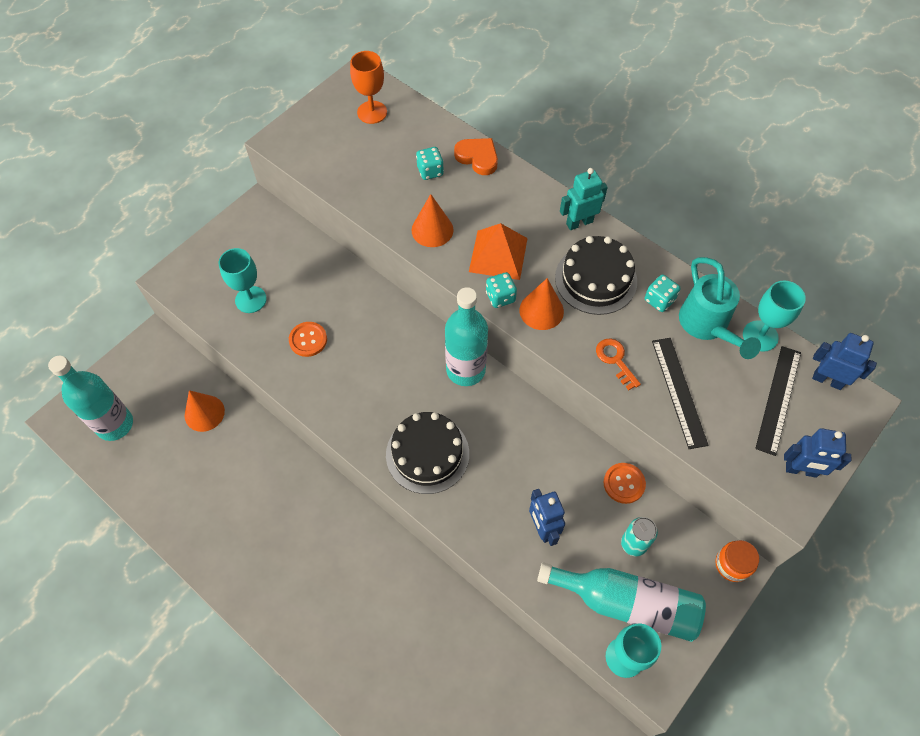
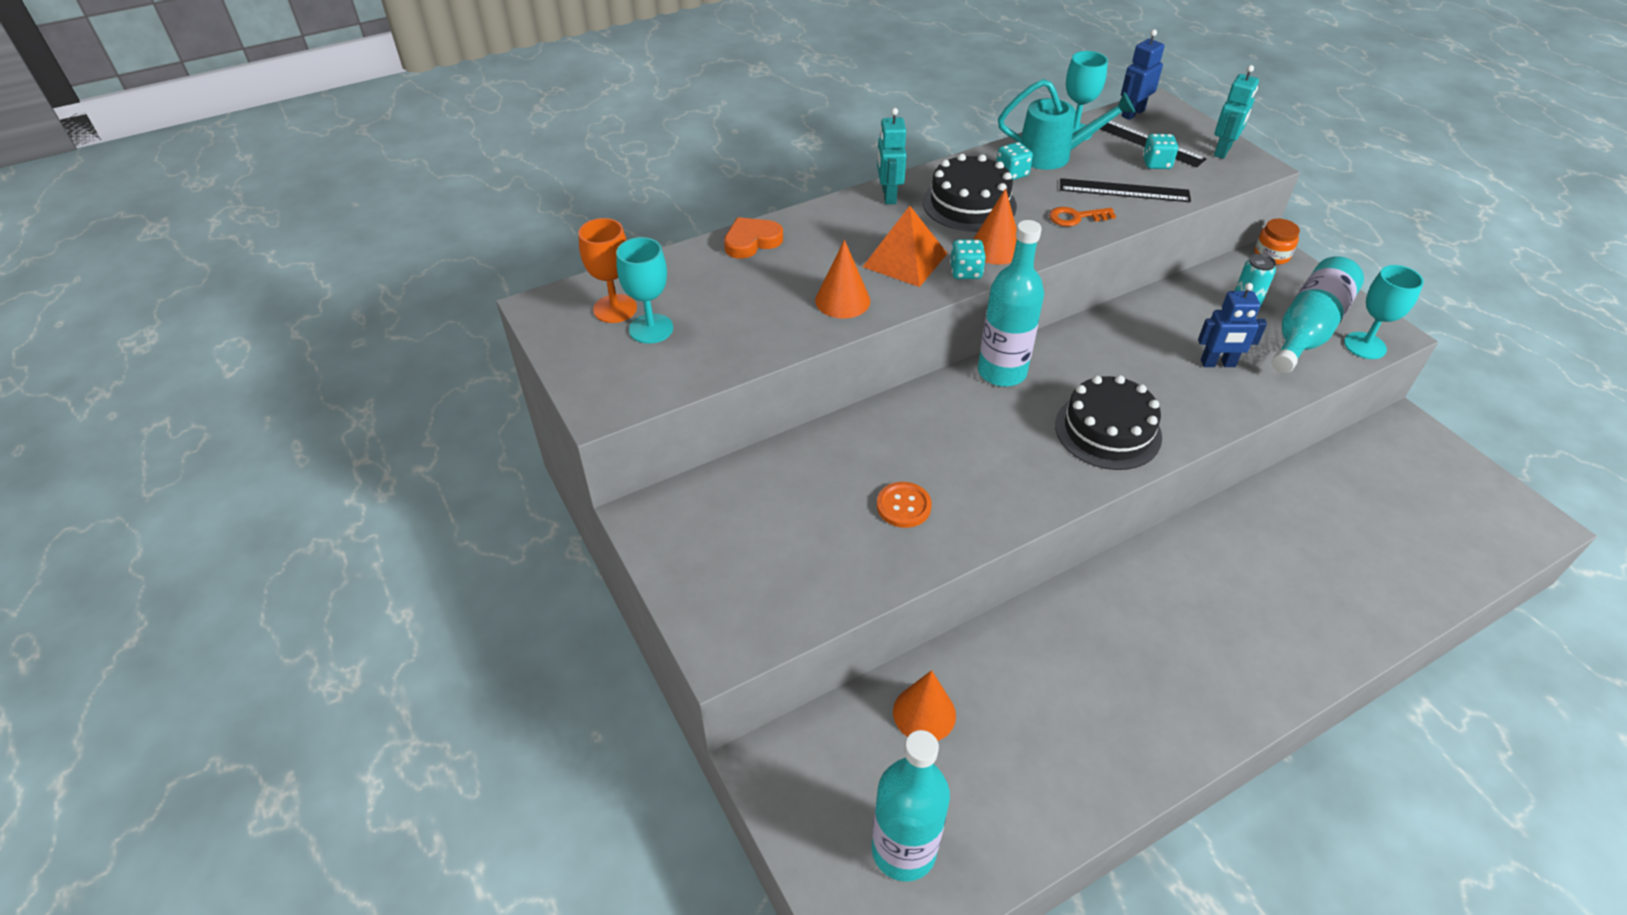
camera: 70 degrees left, 15 degrees down
turquoise goblet [219,248,267,313] -> turquoise goblet moved to [616,237,673,344]
turquoise dice [416,147,444,180] -> turquoise dice moved to [1143,134,1178,169]
orange button [603,463,646,504] -> none
blue robot [784,428,851,478] -> turquoise robot [1214,65,1259,159]

